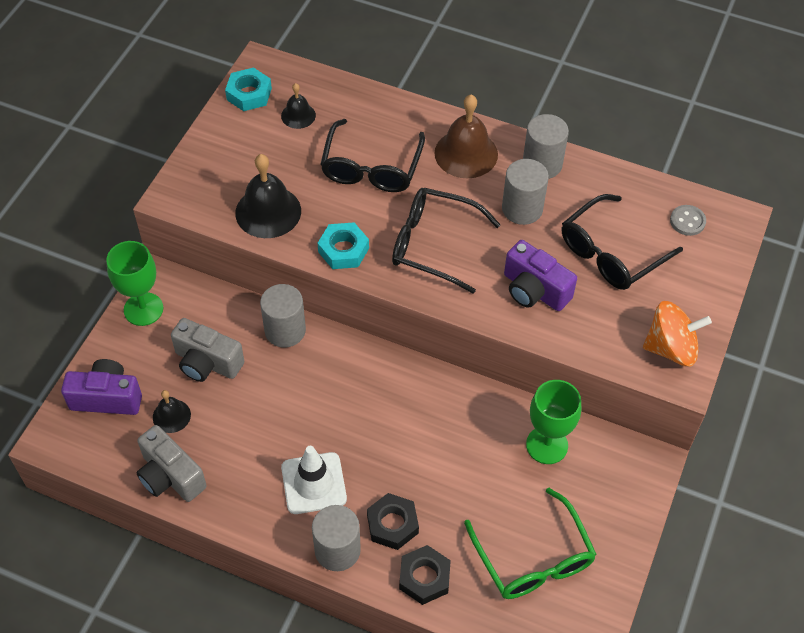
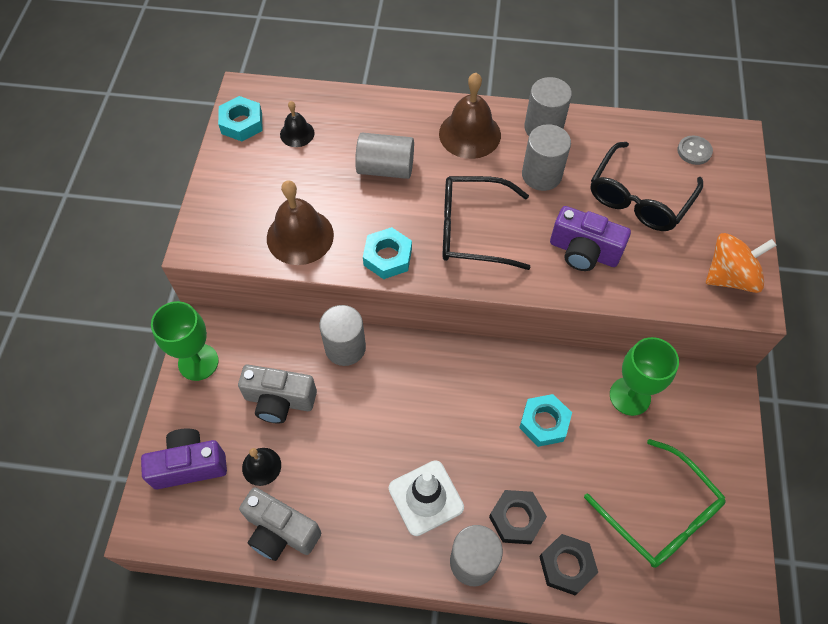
camera: 15 degrees left, 5 degrees up
black bell [235,154,301,238] -> brown bell [267,180,334,265]
black glasses [320,119,425,192] -> grey cylinder [355,133,414,179]
none -> turquoise nut [519,394,572,447]

